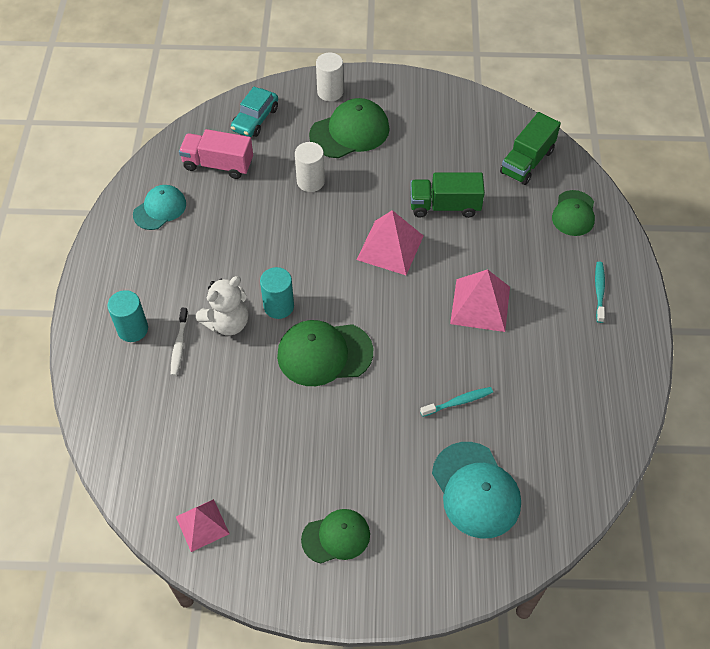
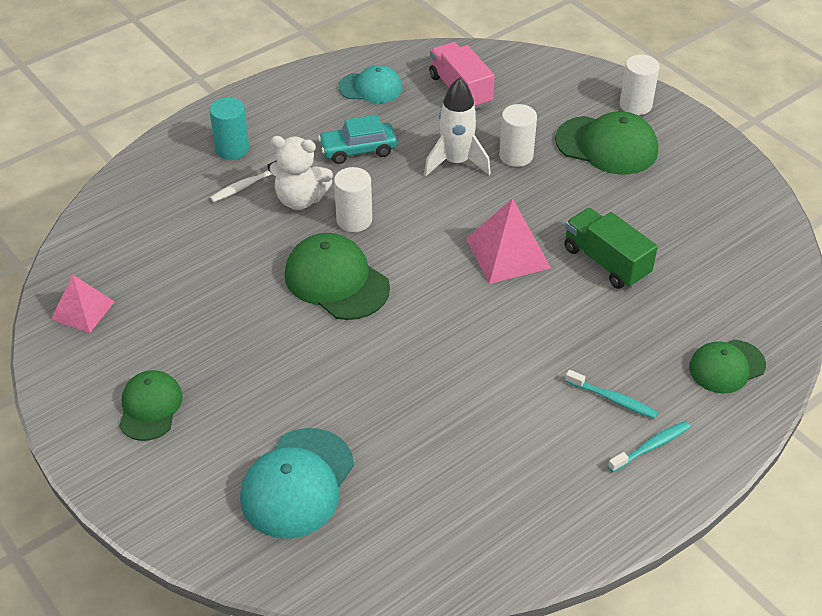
camera: 50 degrees right, 10 degrees down
turquoise car [231,87,278,137] -> turquoise car moved to [318,115,397,164]
turquoise cylinder [260,267,294,319] -> white cylinder [334,167,372,232]
green cap [301,509,370,564] -> green cap turned 120 degrees counterclockwise [119,370,183,441]
turquoise toothbrush [420,387,493,417] -> turquoise toothbrush moved to [565,370,658,419]
pink pyramid [450,269,510,332] -> none
green truck [500,112,561,185] -> none
none -> white rocket [424,77,491,176]

